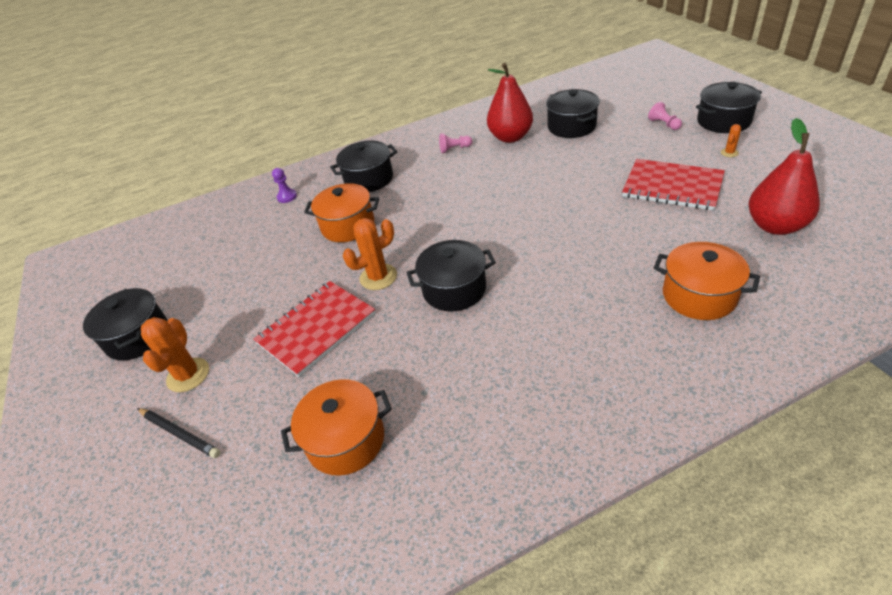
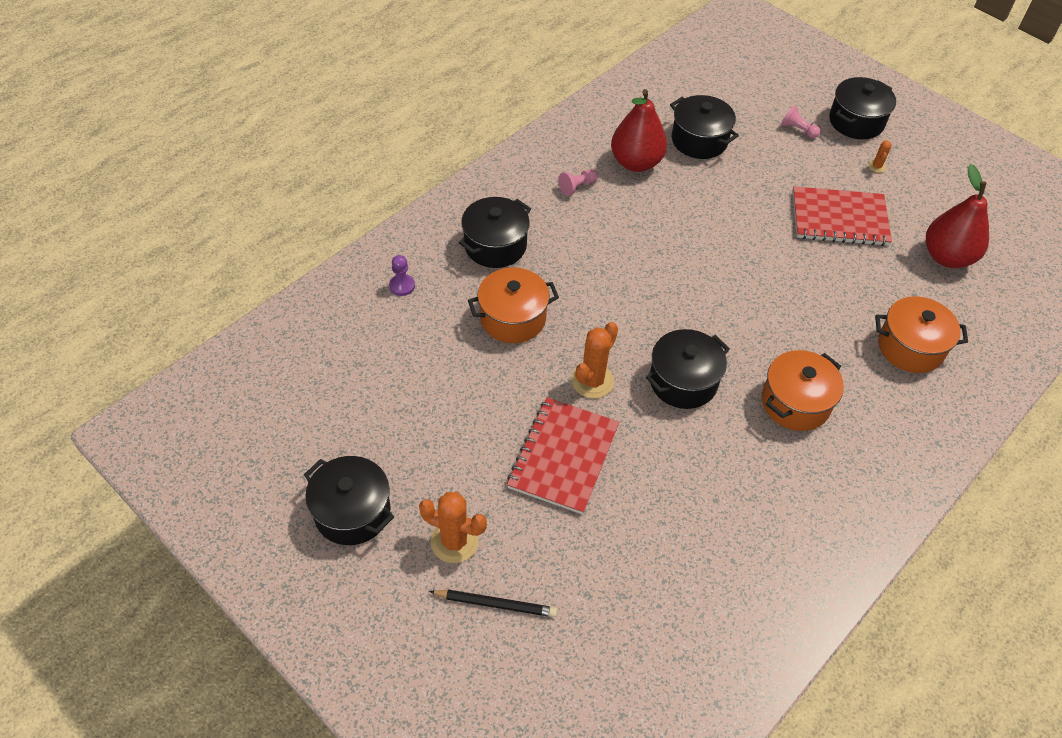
camera: 30 degrees left, 10 degrees up
orange cactus [141,317,209,392] -> orange cactus turned 45 degrees counterclockwise [419,492,487,563]
orange pot [281,379,392,476] -> orange pot moved to [762,350,844,431]

